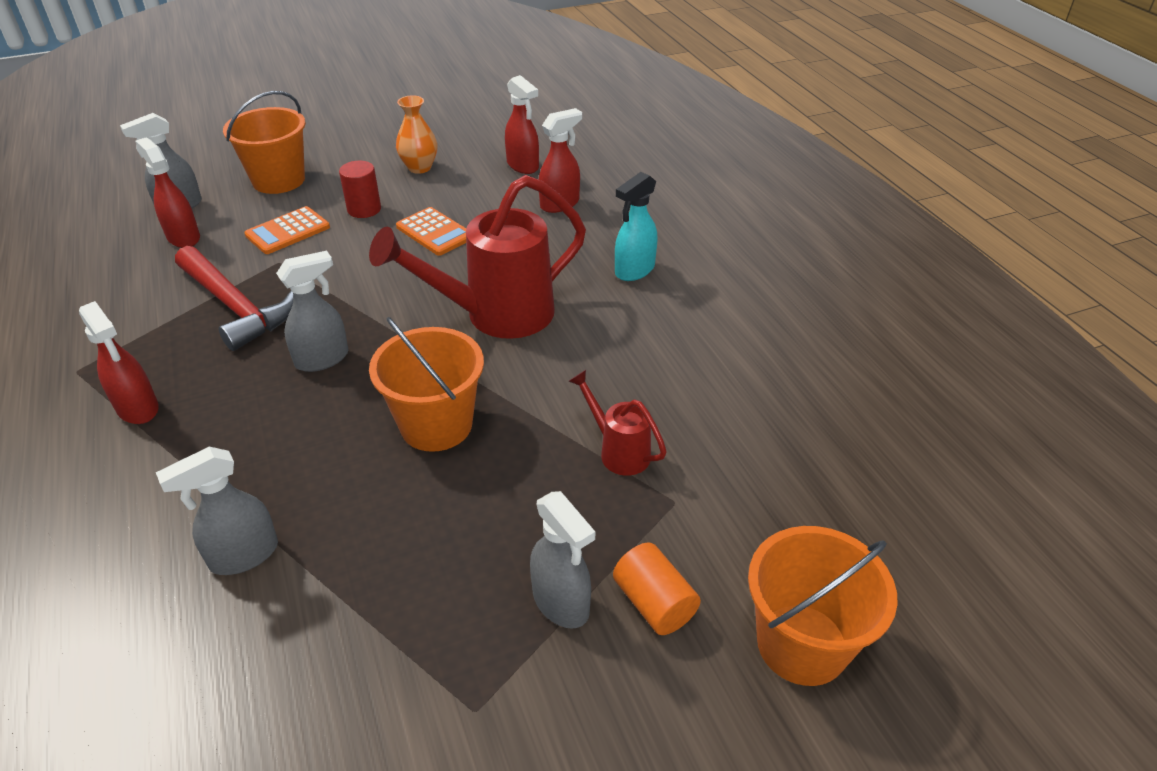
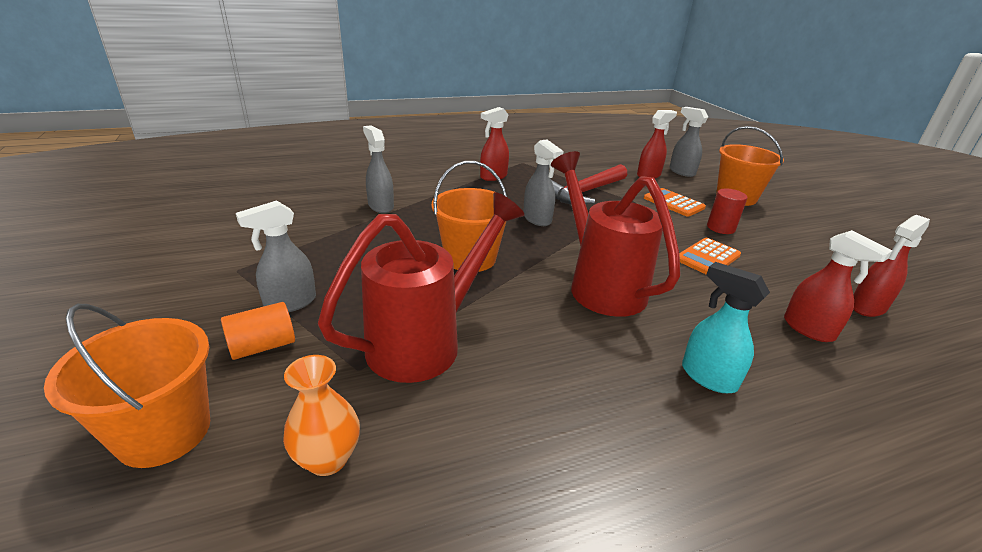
camera: 90 degrees right, 10 degrees down
orange vase [396,95,437,174] -> orange vase moved to [283,355,360,476]
red watering can [568,370,667,476] -> red watering can [318,192,524,383], size x2.06

